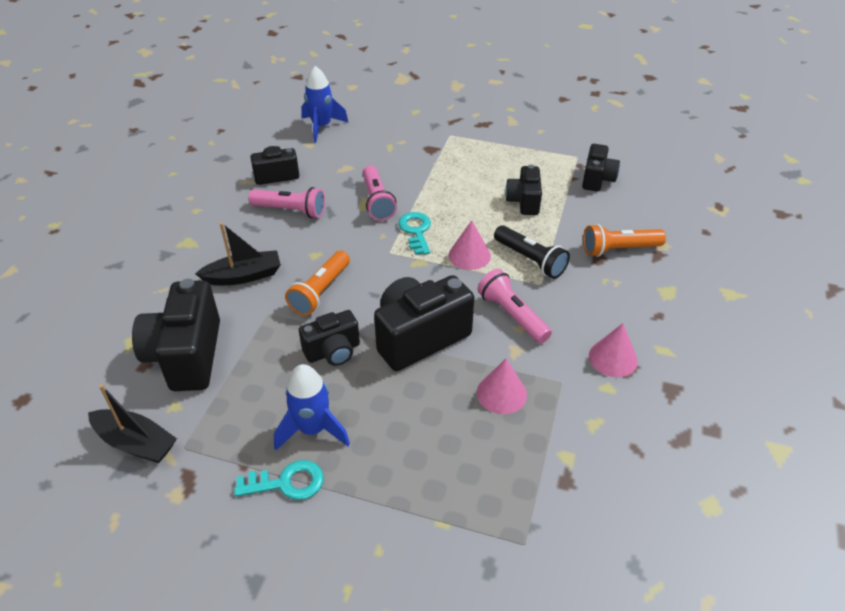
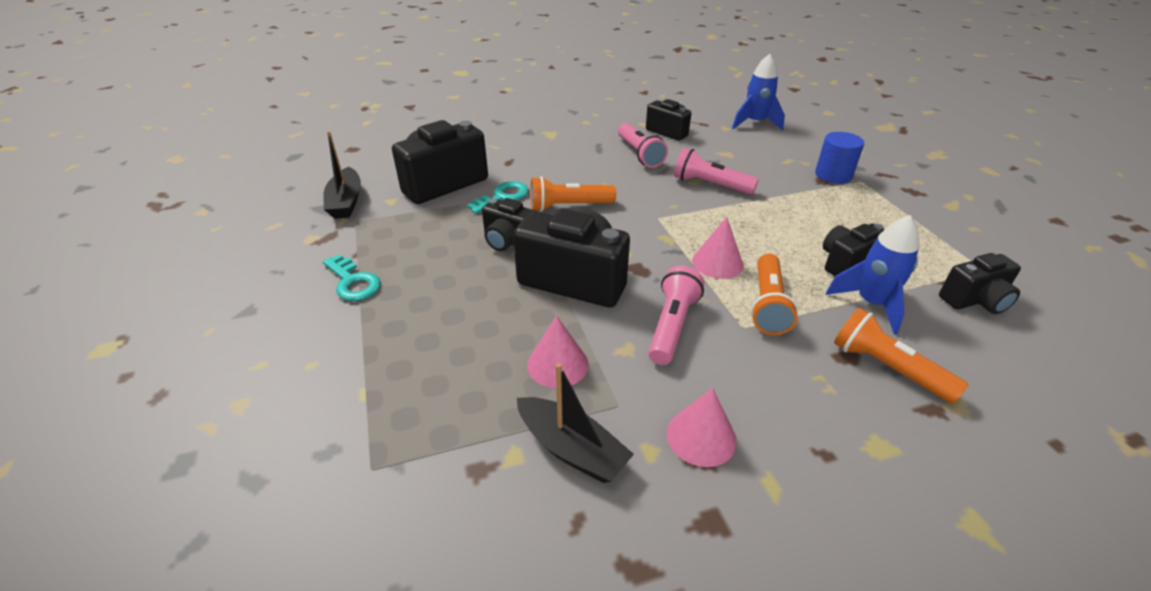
camera: 55 degrees right, 5 degrees down
black boat [195,223,281,285] -> black boat moved to [517,363,634,483]
blue rocket [274,364,350,450] -> blue rocket moved to [826,215,919,334]
pink flashlight [363,166,397,221] -> pink flashlight turned 75 degrees clockwise [674,148,759,194]
turquoise key [398,212,431,255] -> turquoise key moved to [467,181,529,214]
black flashlight [494,225,570,279] -> orange flashlight [751,254,798,335]
none -> blue cylinder [815,132,864,184]

